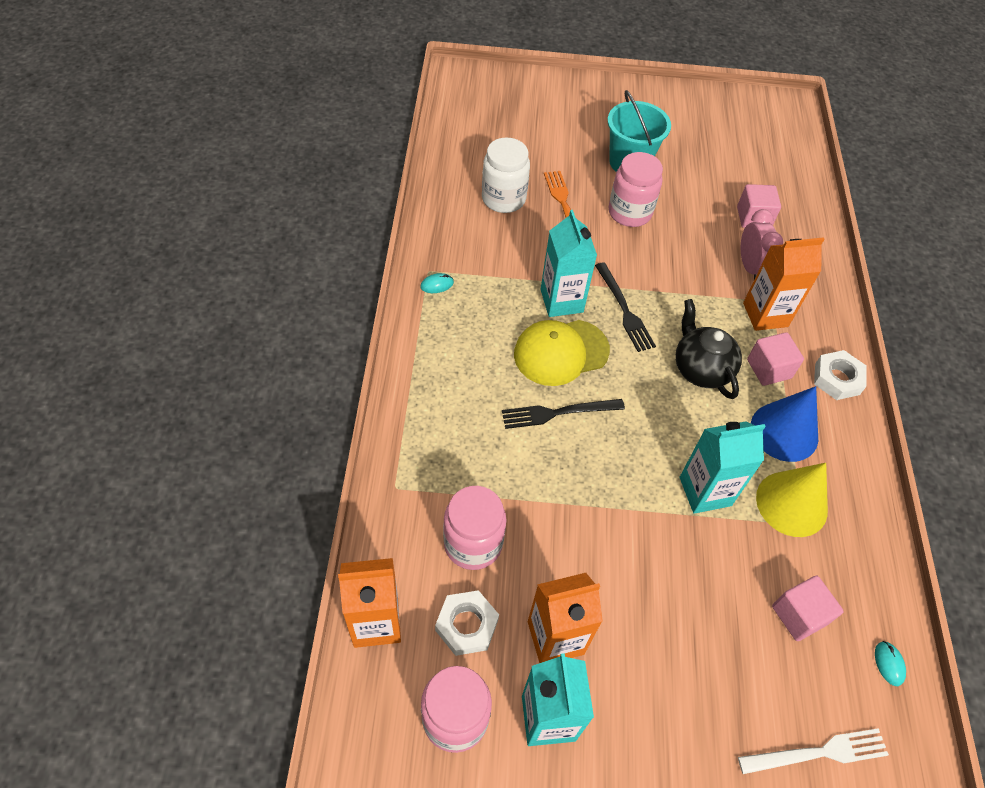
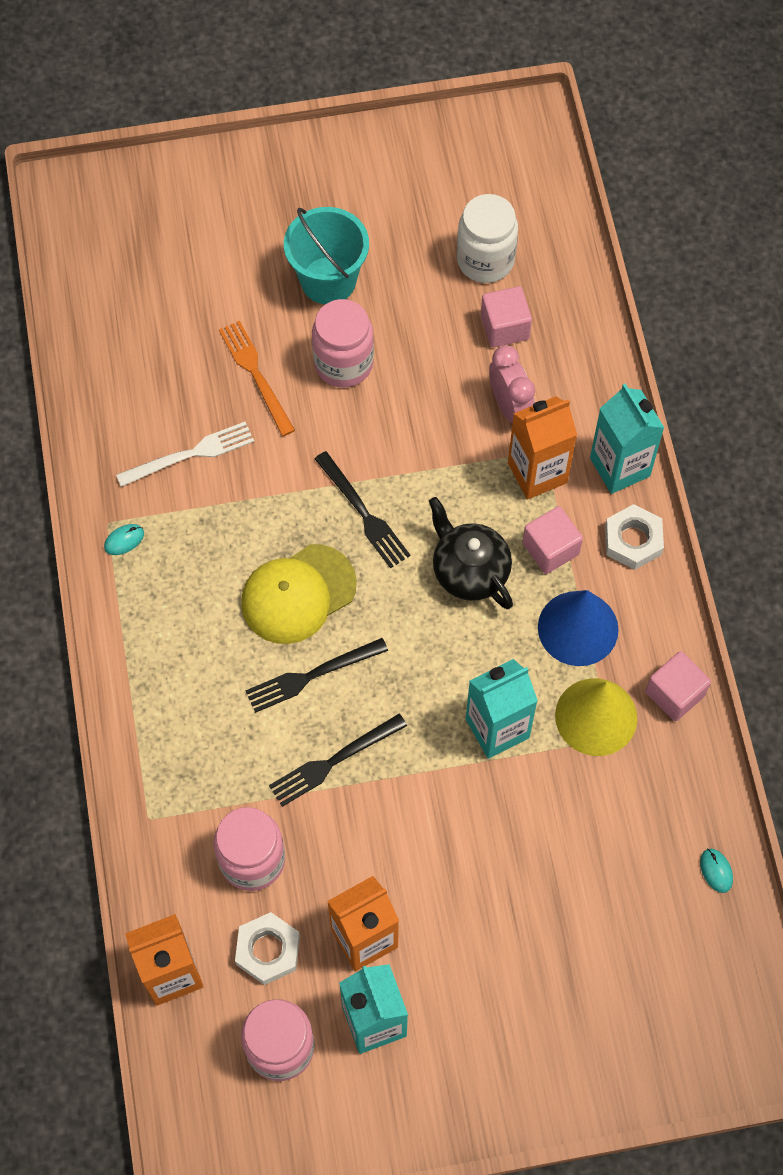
camera: 10 degrees left, 10 degrees up
white jar [482,137,530,213] -> white jar moved to [457,194,518,283]
turquoise carton [541,210,597,317] -> turquoise carton moved to [590,384,664,494]
white fork [738,728,889,774] -> white fork moved to [116,422,254,487]
pink cube [772,576,844,641] -> pink cube moved to [645,651,711,721]
none -> black fork [269,714,407,807]

